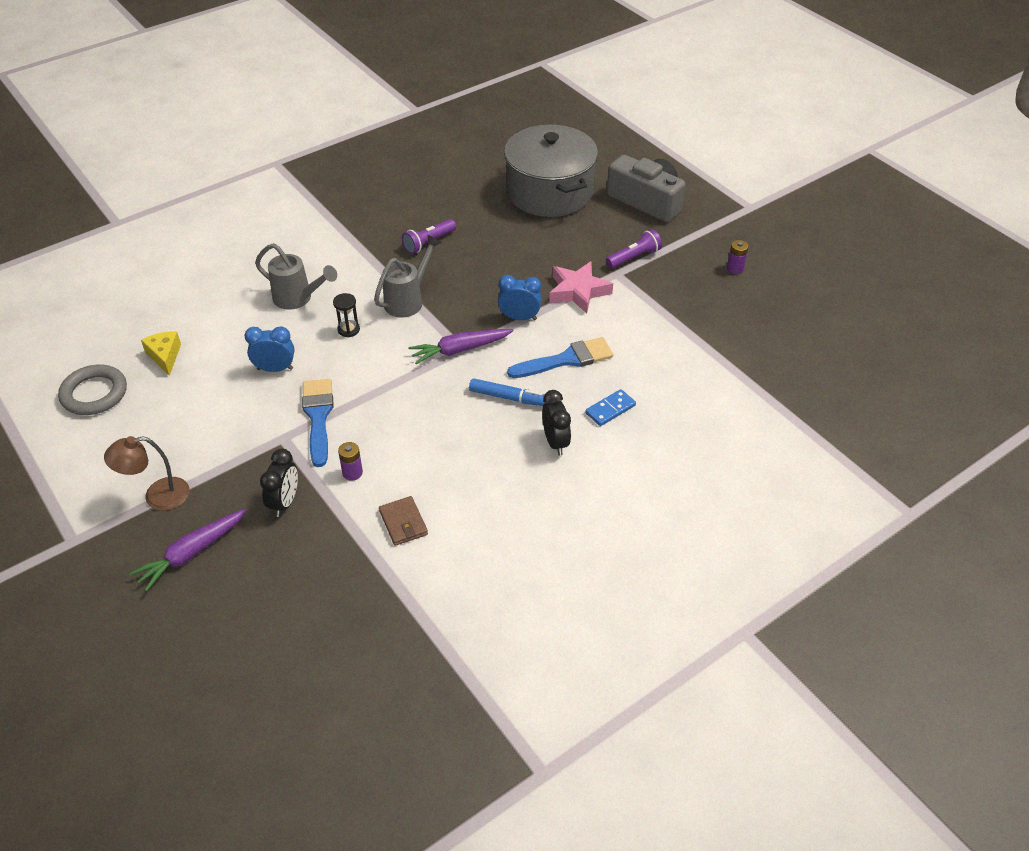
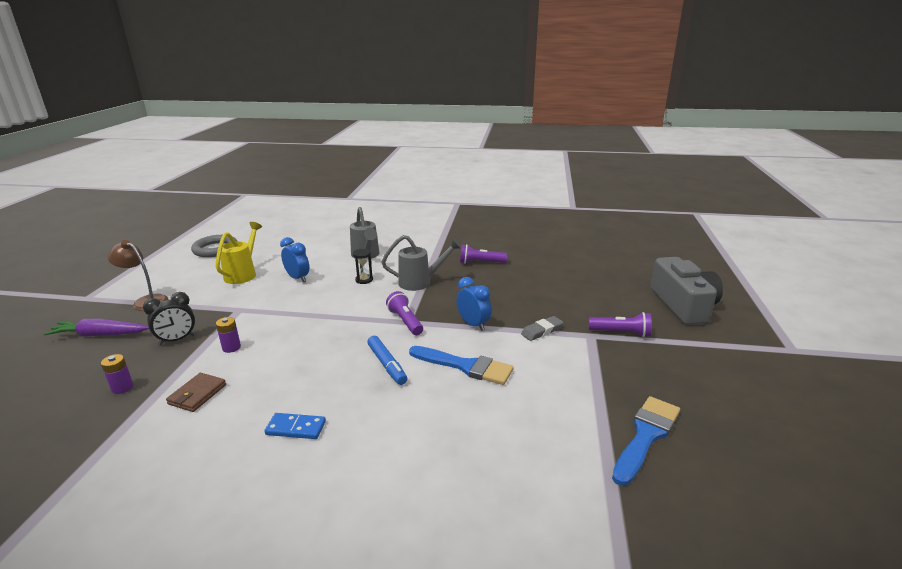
camera: 45 degrees right, 20 degrees down
yellow cheese [141,331,181,376] -> none
blue brush [302,379,334,467] -> blue brush moved to [612,396,680,486]
purple carrot [408,329,514,364] -> purple flashlight [386,291,423,335]
grey pot [504,125,598,217] -> none
black clock [542,390,571,456] -> none
pink star [549,261,613,314] -> grey eraser [521,316,563,341]
blue domino [585,389,636,426] -> blue domino moved to [265,413,326,439]
purple battery [727,240,749,274] -> purple battery moved to [101,354,134,394]
none -> yellow watering can [216,222,262,284]

